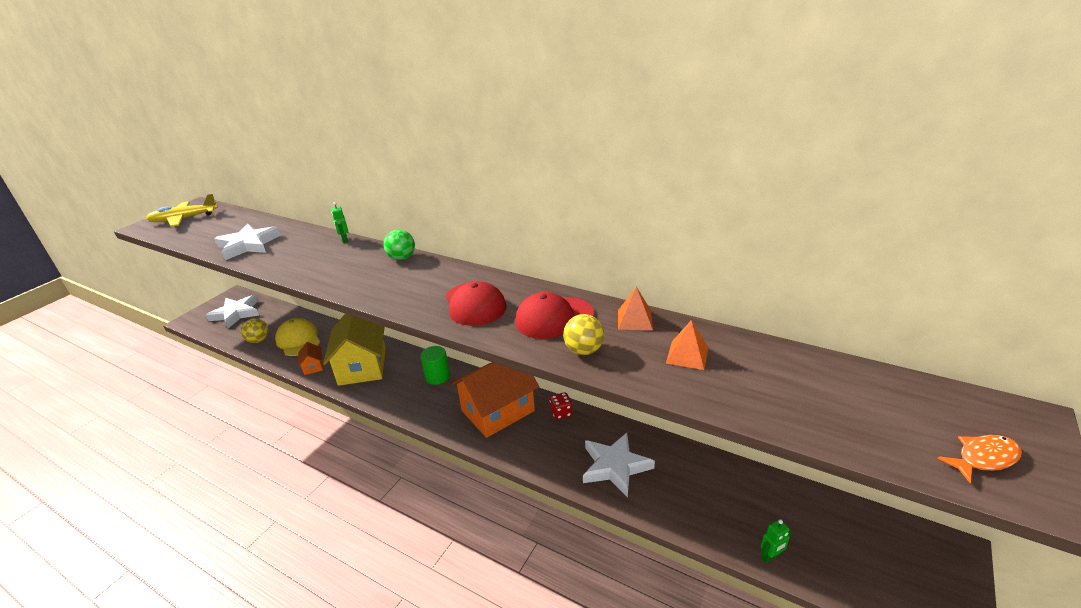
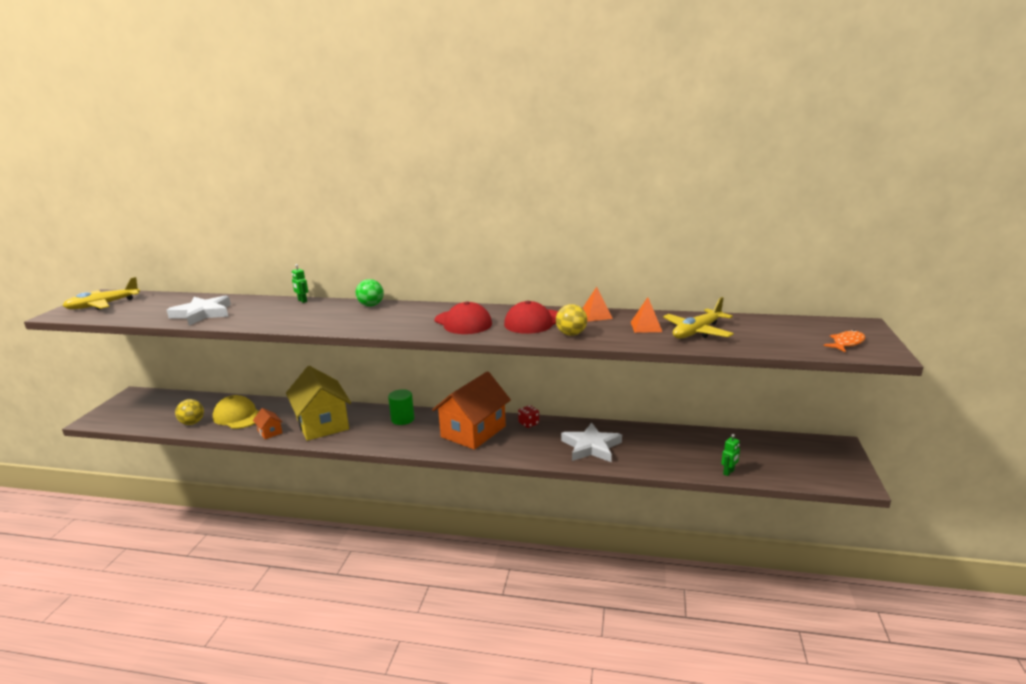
camera: 20 degrees left, 10 degrees down
white star [206,295,259,328] -> none
none -> yellow plane [663,297,734,339]

